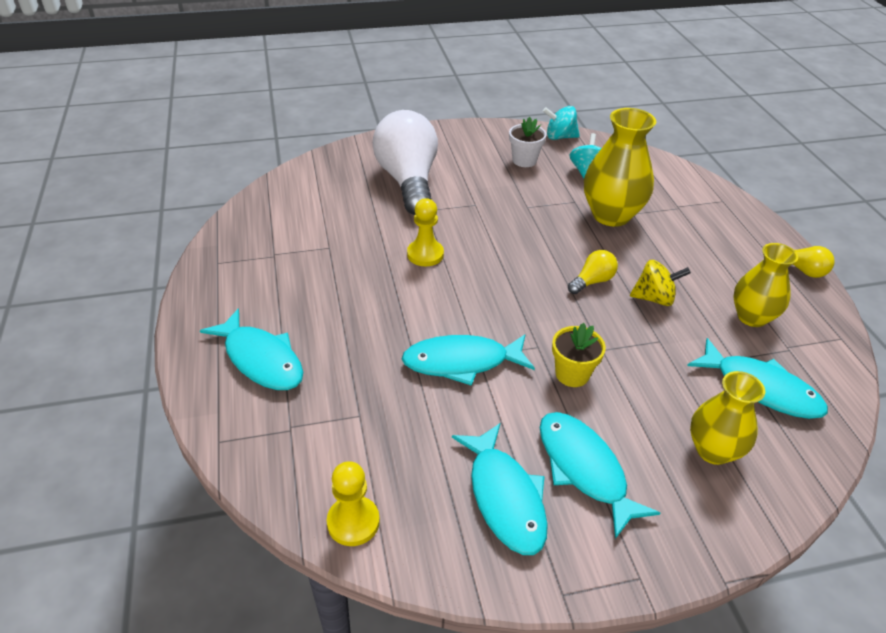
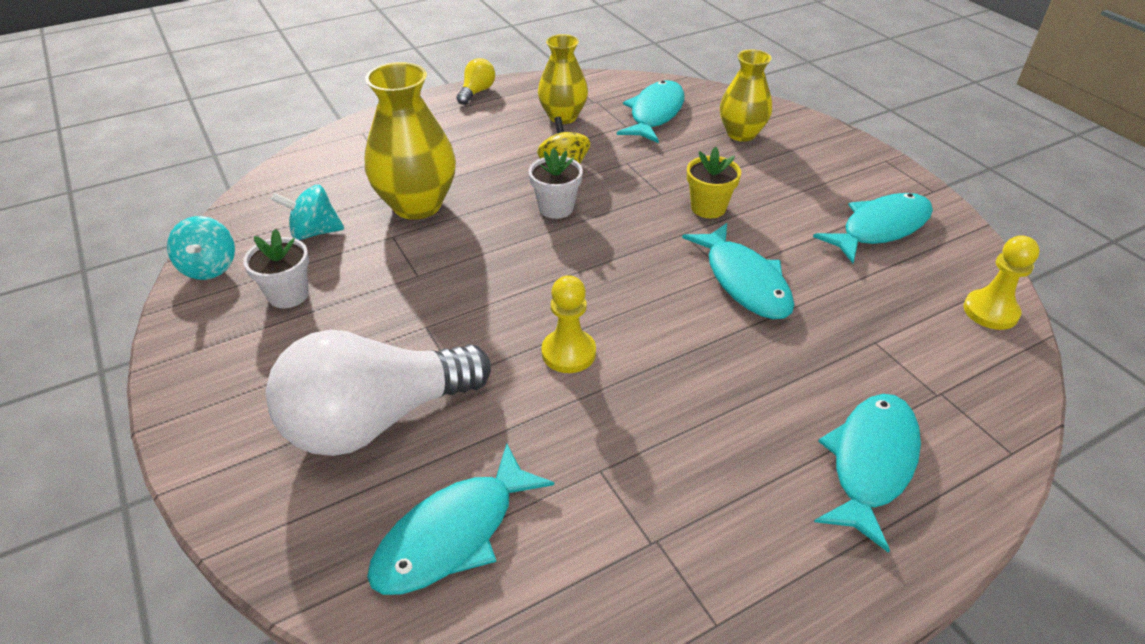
camera: 105 degrees left, 0 degrees up
turquoise fish [540,412,660,539] -> turquoise fish moved to [367,444,554,595]
yellow light bulb [568,250,618,294] -> white flower pot [529,148,583,219]

